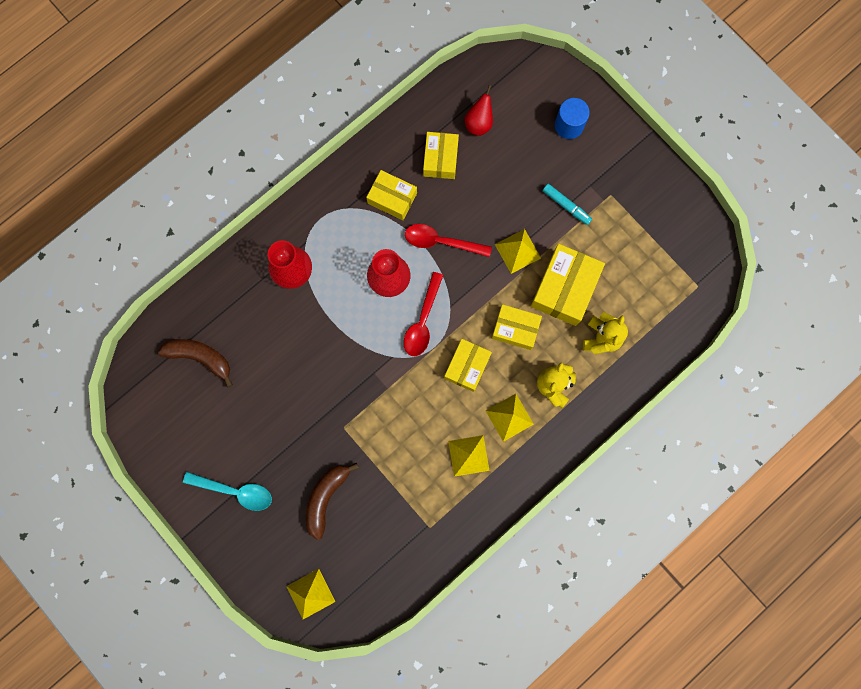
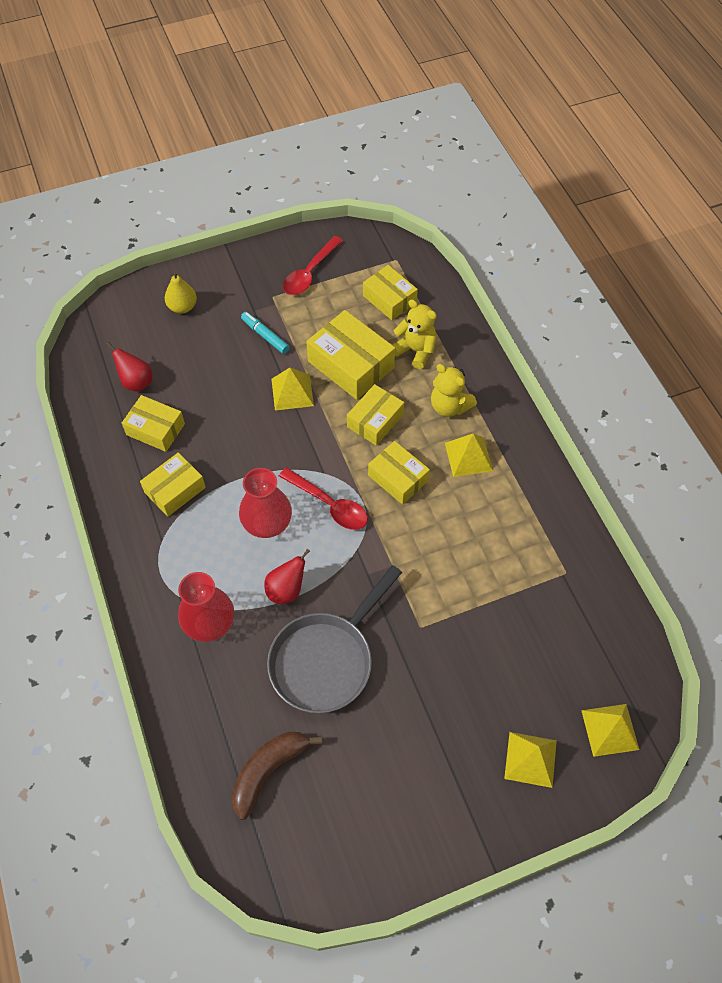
camera: 70 degrees left, 20 degrees down
turquoise spoon [183,472,272,511] -> none
brown banana [306,463,359,540] -> none
red spoon [405,224,492,257] -> red spoon moved to [283,236,343,295]
yellow pyramid [448,435,490,477] -> yellow pyramid moved to [504,732,557,788]
turquoise marker [543,184,592,225] -> turquoise marker turned 105 degrees counterclockwise [241,312,290,354]
blue cylinder [555,98,590,139] -> yellow pear [165,271,197,314]
none -> red pear [264,549,310,604]
none -> grey pan [267,565,402,713]
none -> yellow box [363,265,418,320]

